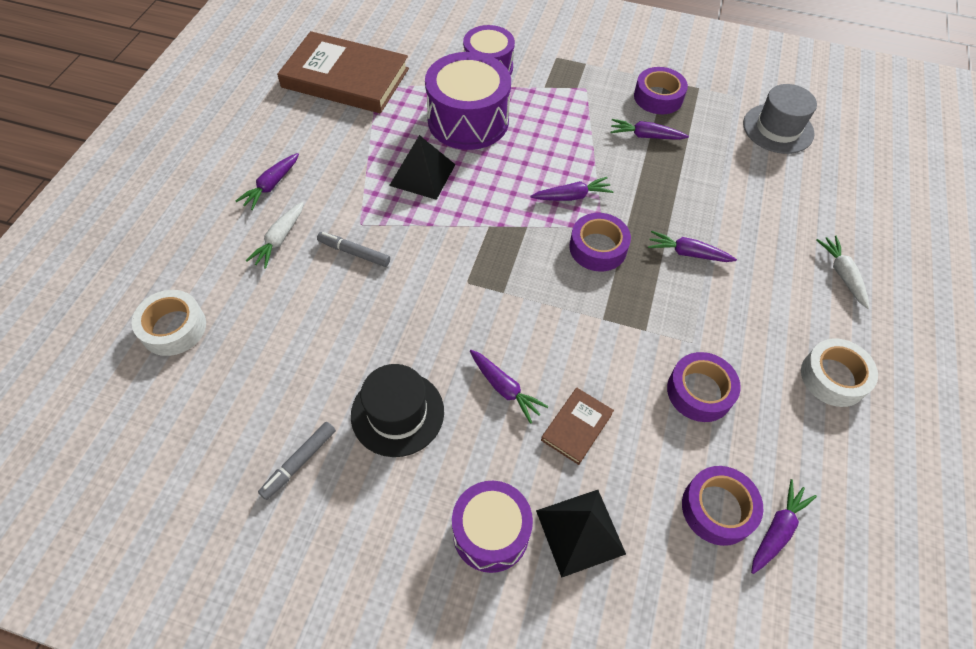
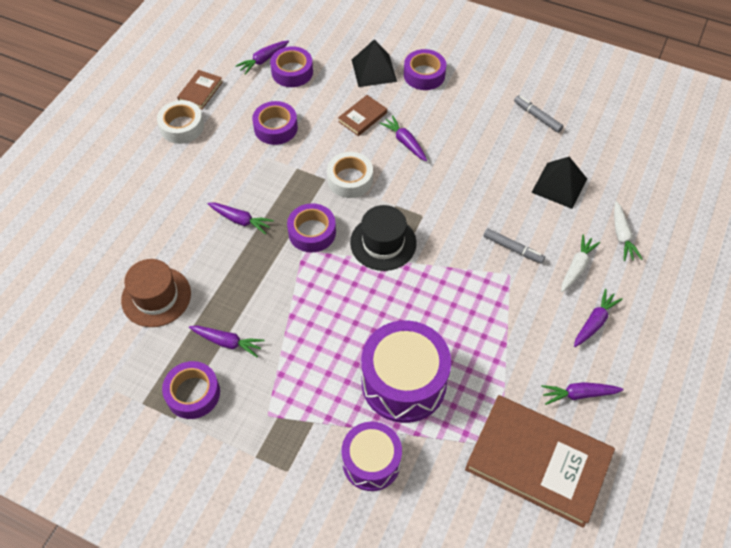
camera: 170 degrees left, 0 degrees up
white tape [132,290,206,356] -> white tape moved to [327,152,373,198]
grey marker [258,422,336,500] -> grey marker turned 90 degrees counterclockwise [514,95,563,133]
black hat [351,364,444,457] -> black hat moved to [350,205,417,271]
black pyramid [389,135,456,200] -> black pyramid moved to [531,157,587,209]
purple drum [452,481,533,573] -> purple tape [404,49,446,90]
purple carrot [530,177,614,201] -> purple carrot moved to [541,382,624,405]
grey hat [743,84,817,154] -> none
white carrot [816,235,869,309] -> white carrot moved to [614,201,642,261]
none -> brown hat [121,259,191,327]
none -> brown book [177,70,223,109]

